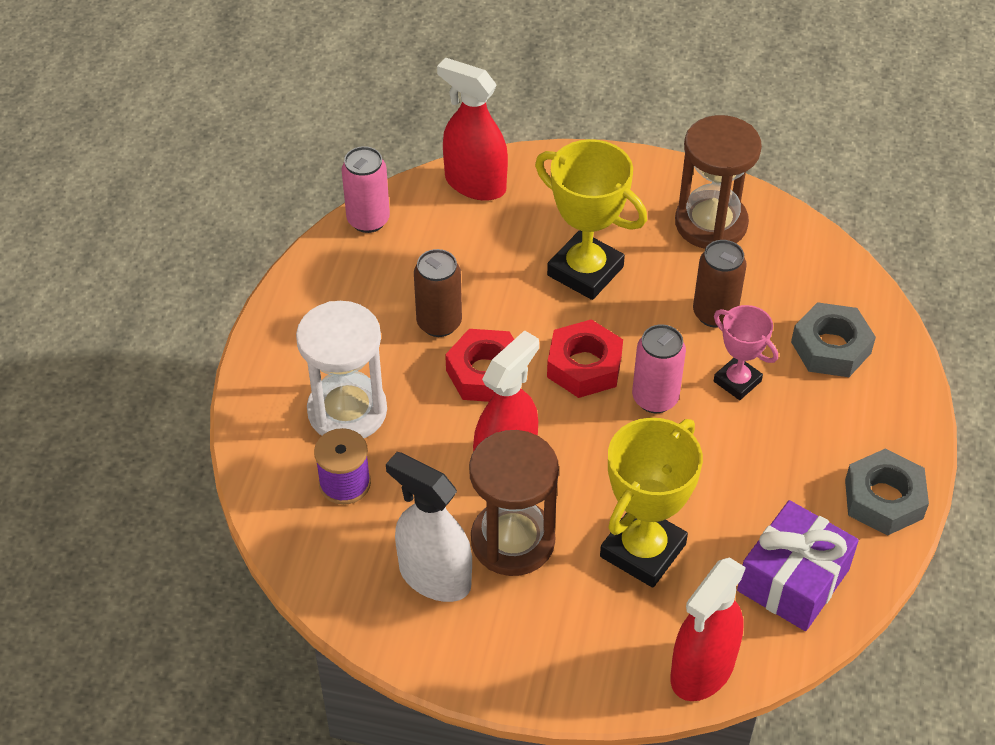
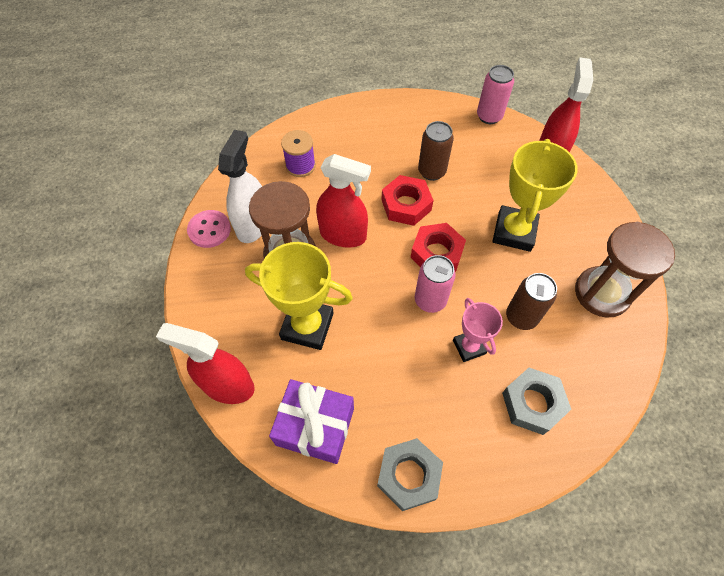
camera: 70 degrees right, 10 degrees up
white hourglass [296,301,387,438] -> none
pink trophy [714,305,778,400] -> pink trophy turned 45 degrees counterclockwise [453,298,503,362]
none -> pink button [187,210,231,248]

